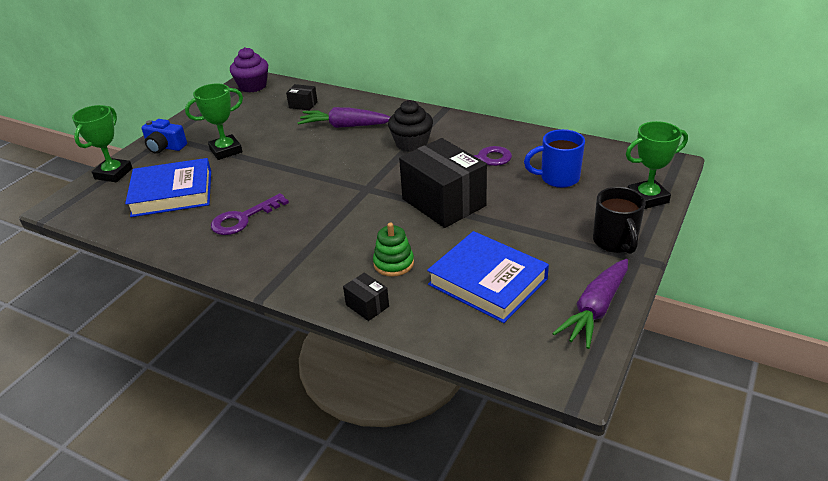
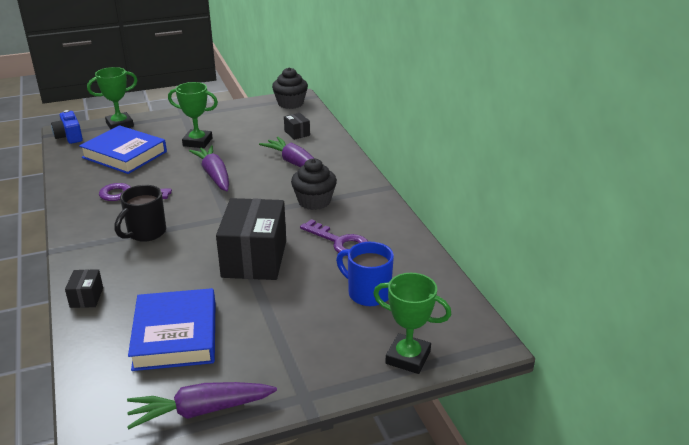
camera: 40 degrees right, 5 degrees down
blue camera [142,119,187,154] -> blue camera moved to [51,110,83,144]
purple cupcake [230,47,268,93] -> black cupcake [272,67,308,109]
green stacking toy [373,223,414,277] -> none
black mug [593,187,646,254] -> black mug moved to [114,185,166,242]
none -> purple carrot [189,145,229,191]

